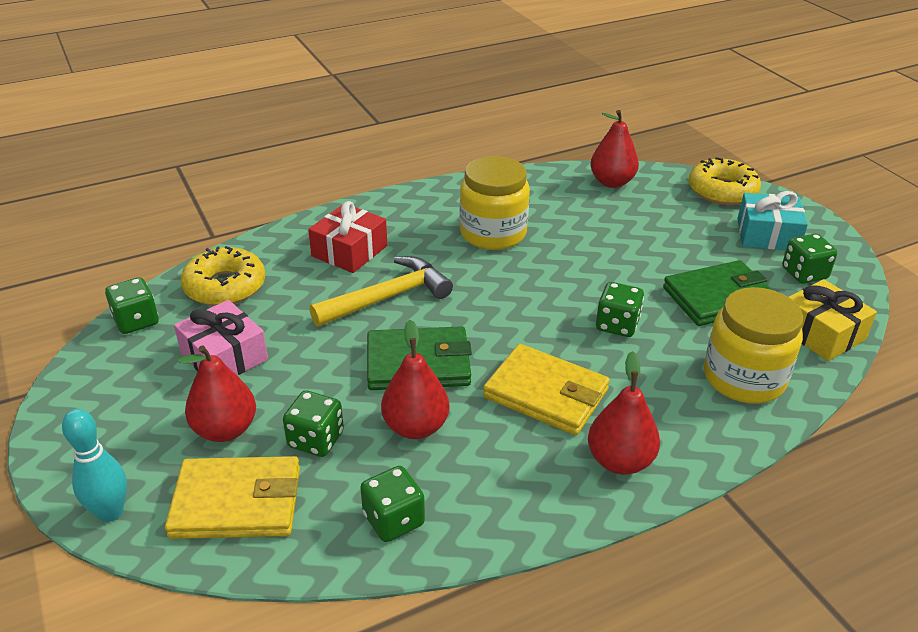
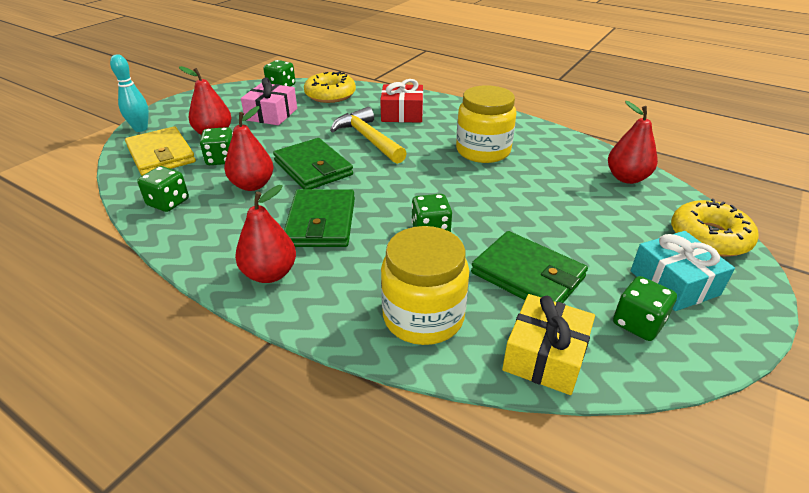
camera: 60 degrees right, 0 degrees up
yellow hammer [309,256,453,326] -> yellow hammer turned 150 degrees counterclockwise [330,107,407,164]
yellow wallet [483,344,610,435] -> green wallet [284,189,355,247]

